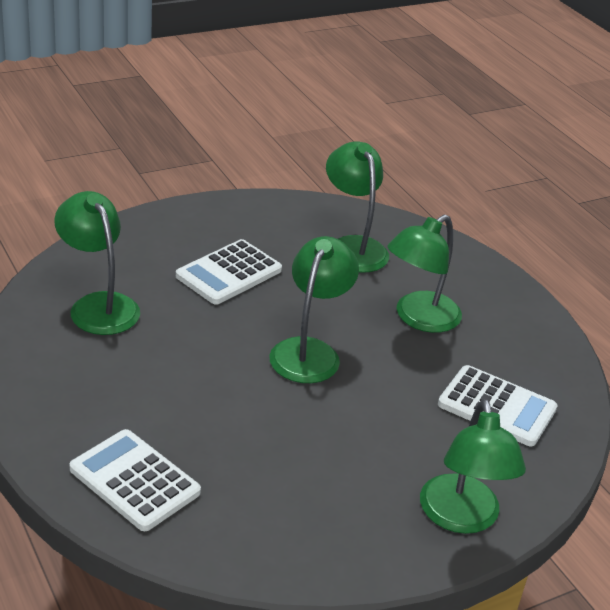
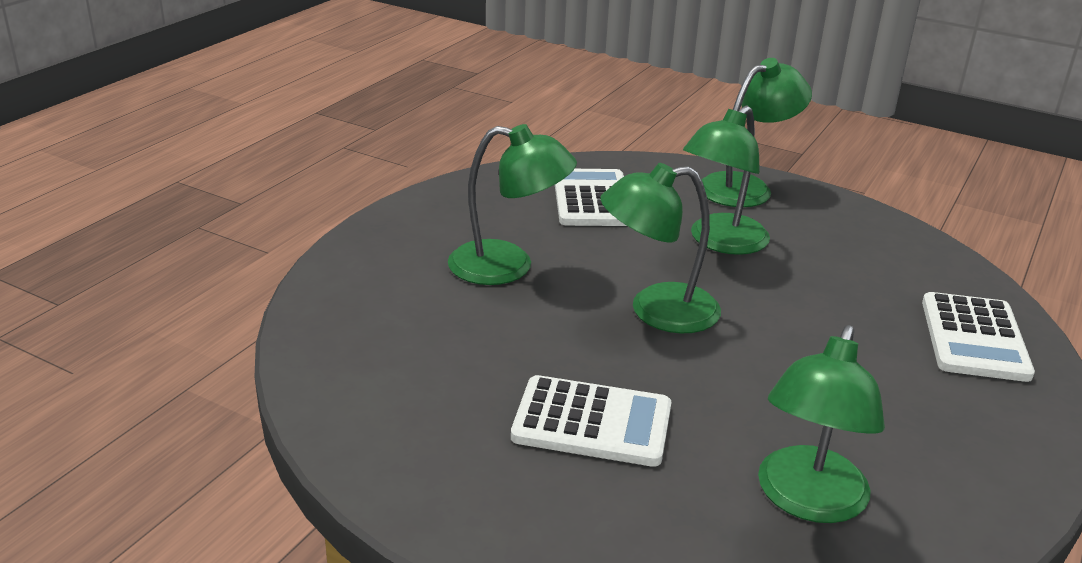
camera: 120 degrees left, 5 degrees down
green lamp [326,142,389,273] -> green lamp moved to [683,106,770,255]

